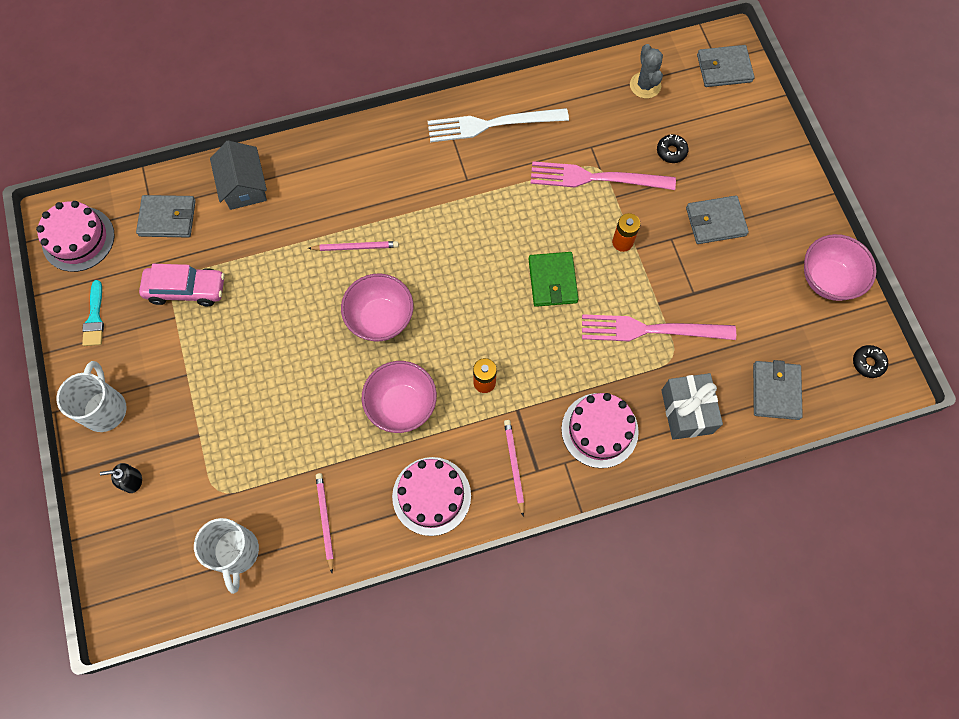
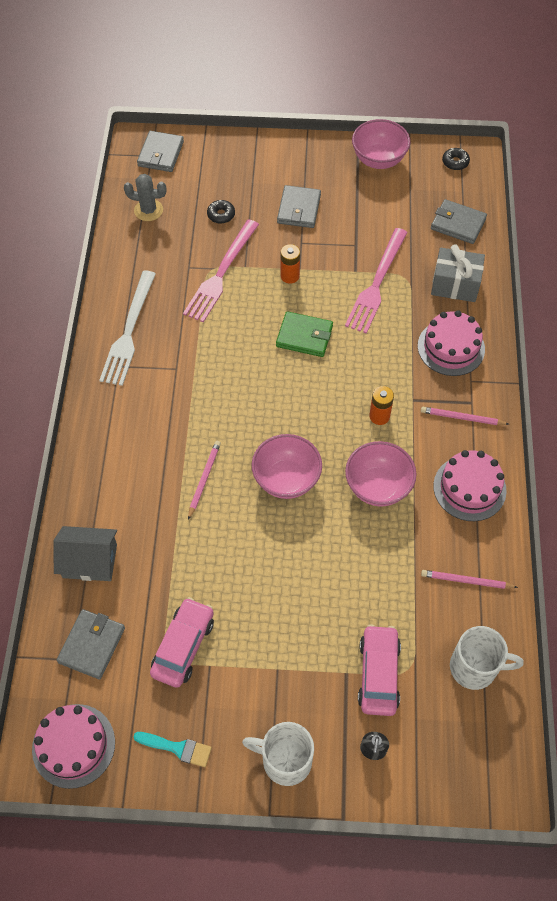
camera: 70 degrees left, 10 degrees down
none -> pink car [358,624,401,716]

